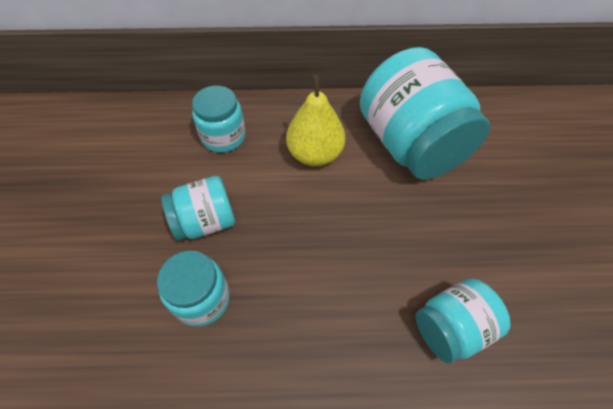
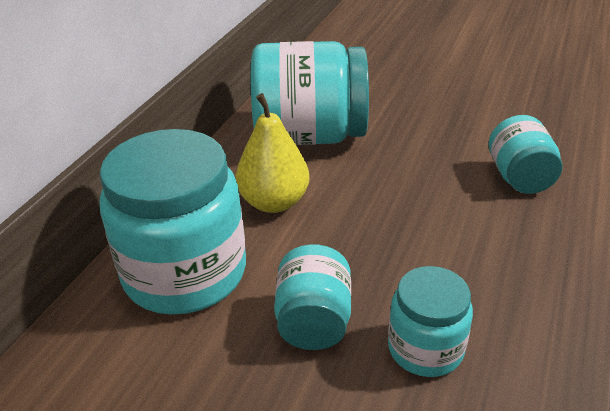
camera: 65 degrees left, 20 degrees down
turquoise jar [192,86,246,153] -> turquoise jar [100,129,246,315], size x1.86

